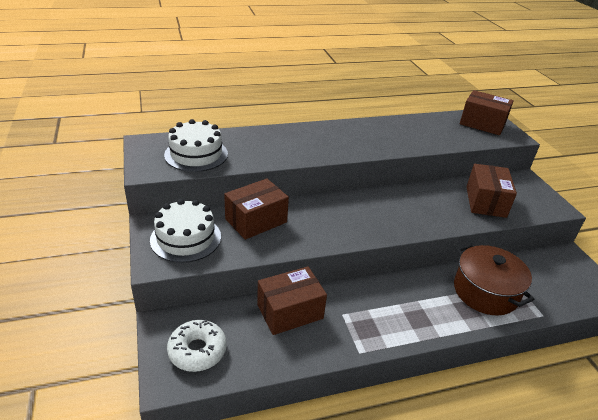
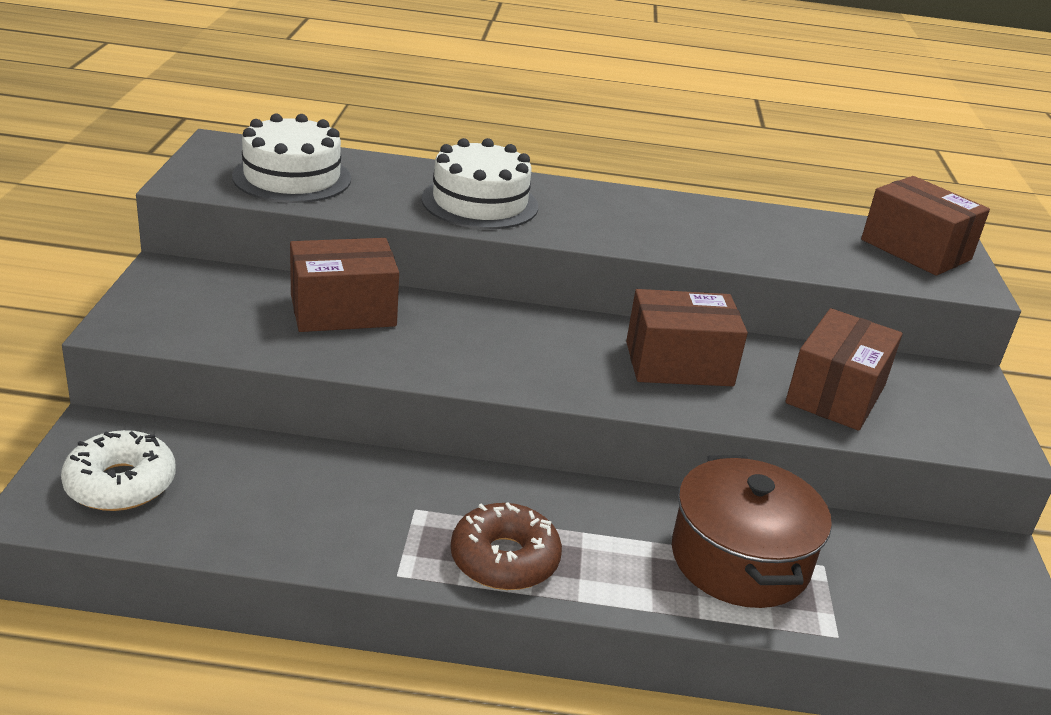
camera: 20 degrees right, 5 degrees down
white cake [150,199,221,263] -> white cake moved to [421,138,538,229]
brown box [257,266,327,335] -> brown box moved to [626,289,748,386]
none -> brown donut [451,502,562,590]

